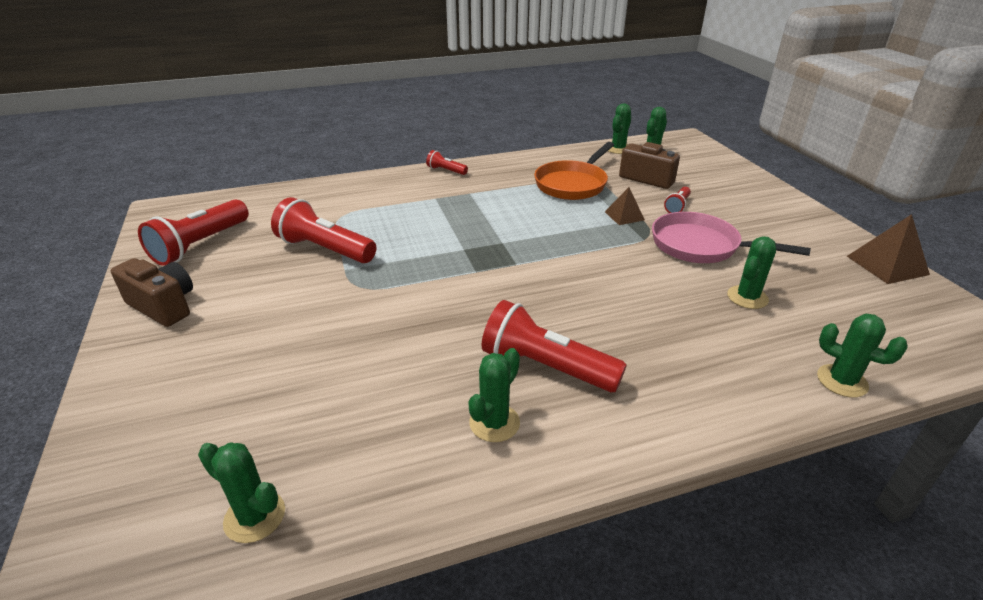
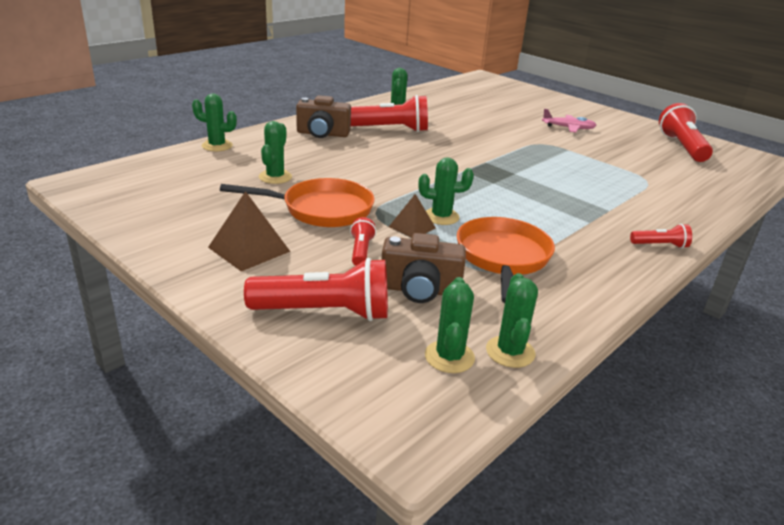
camera: 150 degrees right, 5 degrees down
brown camera [111,258,193,327] -> brown camera moved to [296,95,351,138]
green cactus [198,442,285,543] -> green cactus moved to [419,157,474,225]
red flashlight [271,197,376,263] -> red flashlight moved to [244,258,388,321]
pink pan [652,212,811,263] -> orange pan [220,178,375,227]
brown pyramid [847,214,930,284] -> brown pyramid moved to [208,191,290,271]
none -> pink plane [542,109,597,132]

